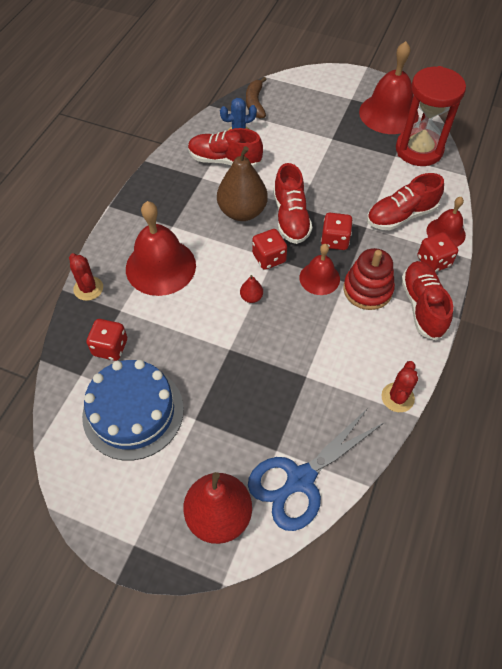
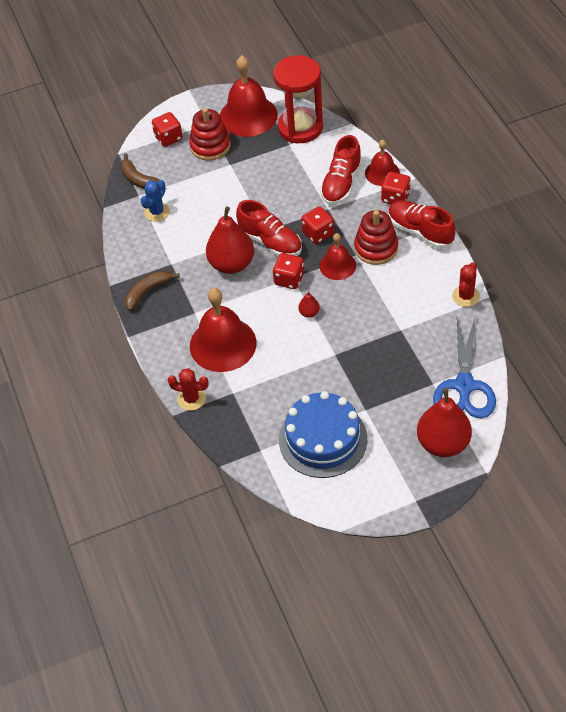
camera: 40 degrees left, 5 degrees down
red dice [86,319,127,361] -> red dice moved to [152,112,183,147]
red shoe [188,128,263,168] -> none
brown pear [217,146,268,221] -> red pear [206,207,254,274]
red cactus [381,361,418,412] -> red cactus turned 45 degrees clockwise [452,262,480,307]
none -> brown banana [125,271,180,311]
none -> red stacking toy [189,108,231,160]

